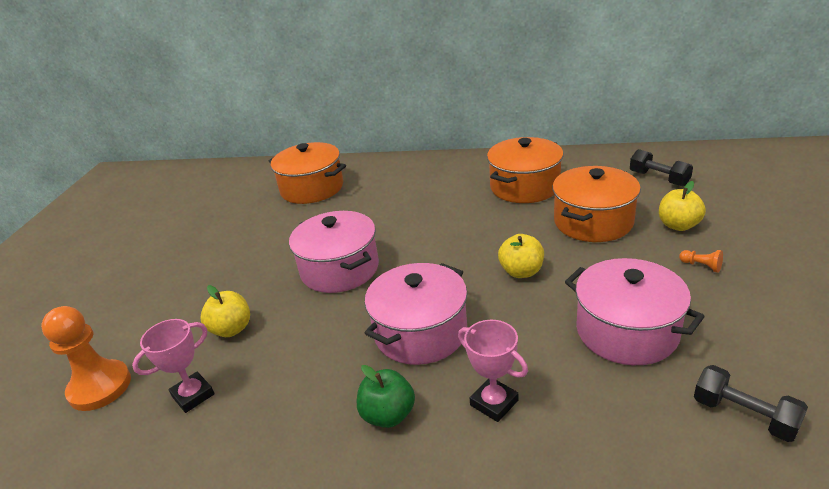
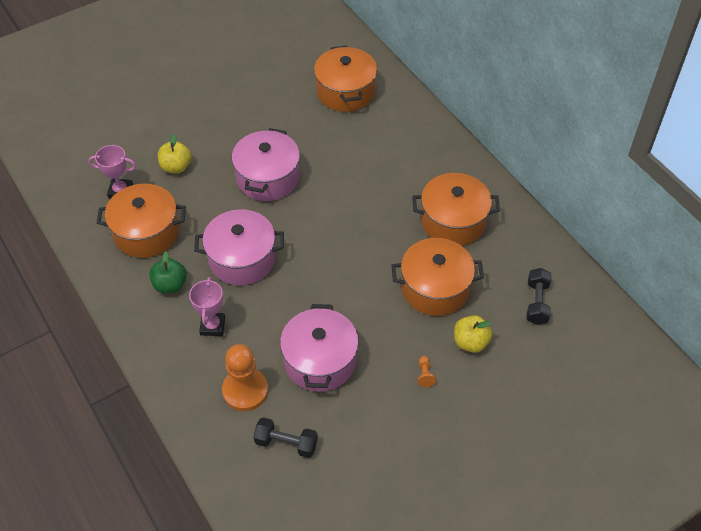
camera: 45 degrees right, 20 degrees up
orange pawn [41,306,131,411] -> orange pawn moved to [222,344,268,411]
yellow apple [498,234,544,278] -> none
black dumbbell [694,365,808,442] -> black dumbbell turned 75 degrees counterclockwise [254,417,318,458]
none -> orange pot [97,184,186,258]

